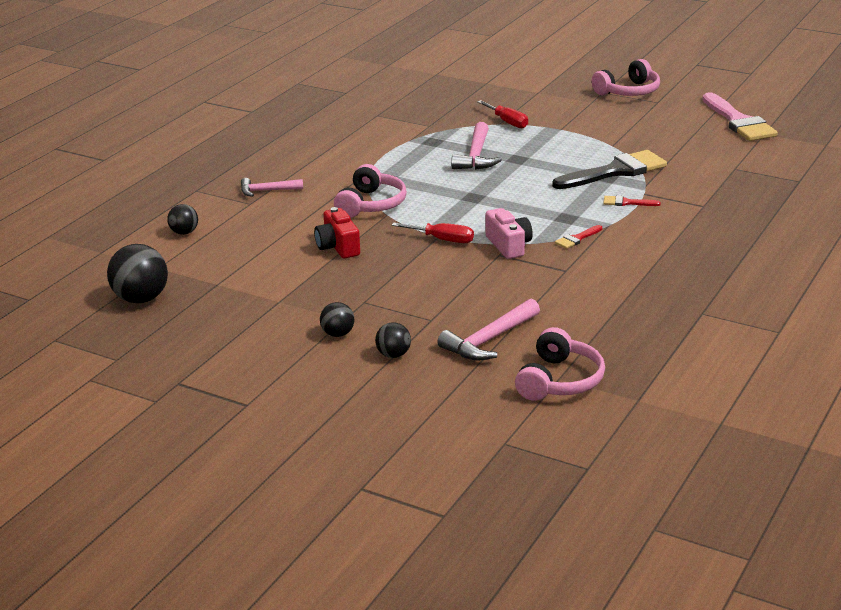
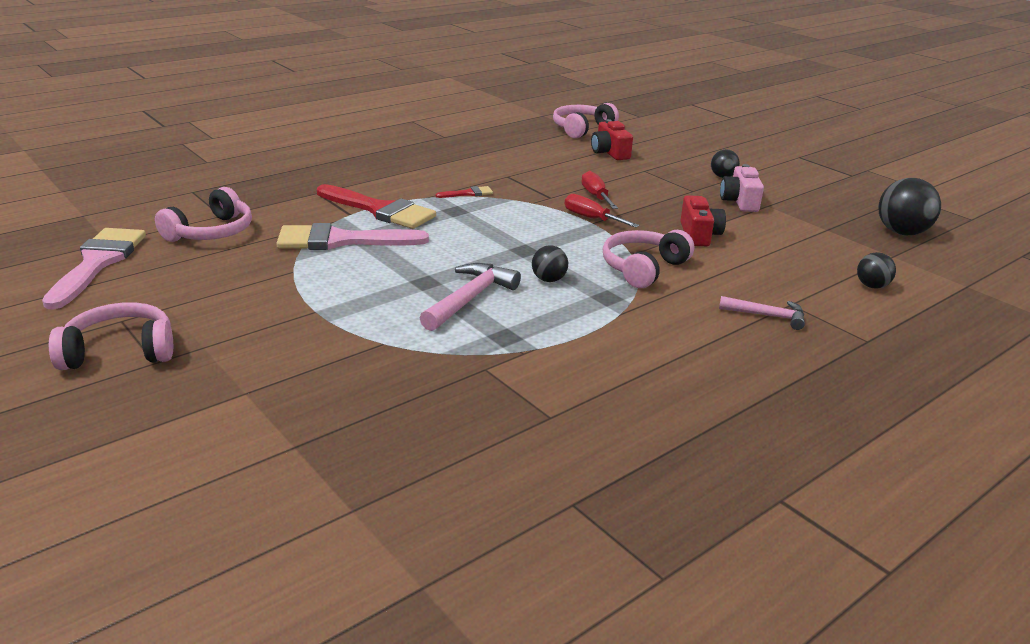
camera: 160 degrees left, 0 degrees up
black ball [375,322,411,358] -> black ball moved to [532,245,568,282]
pink hammer [437,299,540,361] -> red camera [591,119,633,160]
red screwdriver [477,100,528,128] -> red screwdriver moved to [581,171,618,209]
pink camera [486,208,533,259] -> pink camera moved to [720,164,764,212]
black brush [552,150,667,189] -> pink brush [276,223,429,250]
red brush [603,195,661,206] -> red brush [317,184,436,229], size x2.28
none -> pink headphones [155,187,252,242]

